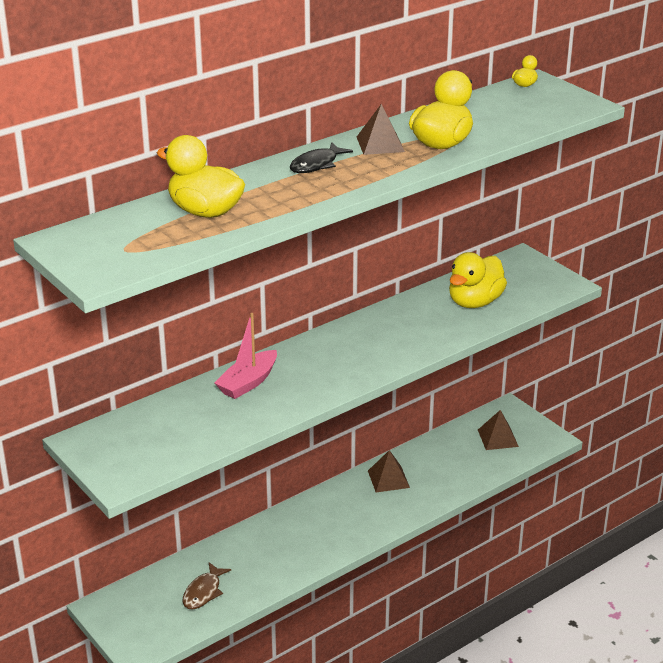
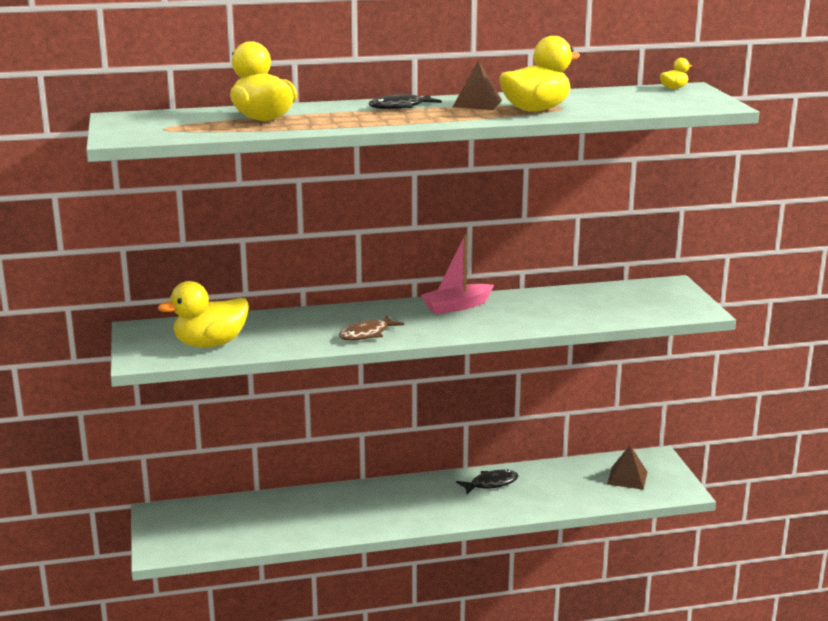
camera: 25 degrees right, 10 degrees down
brown fish [183,562,231,609] -> brown fish moved to [339,316,404,341]
pink boat [214,313,277,399] -> pink boat moved to [421,235,494,314]
brown pyramid [368,450,410,493] -> black fish [456,470,518,494]
yellow duck [449,252,507,308] -> yellow duck moved to [158,281,249,348]

